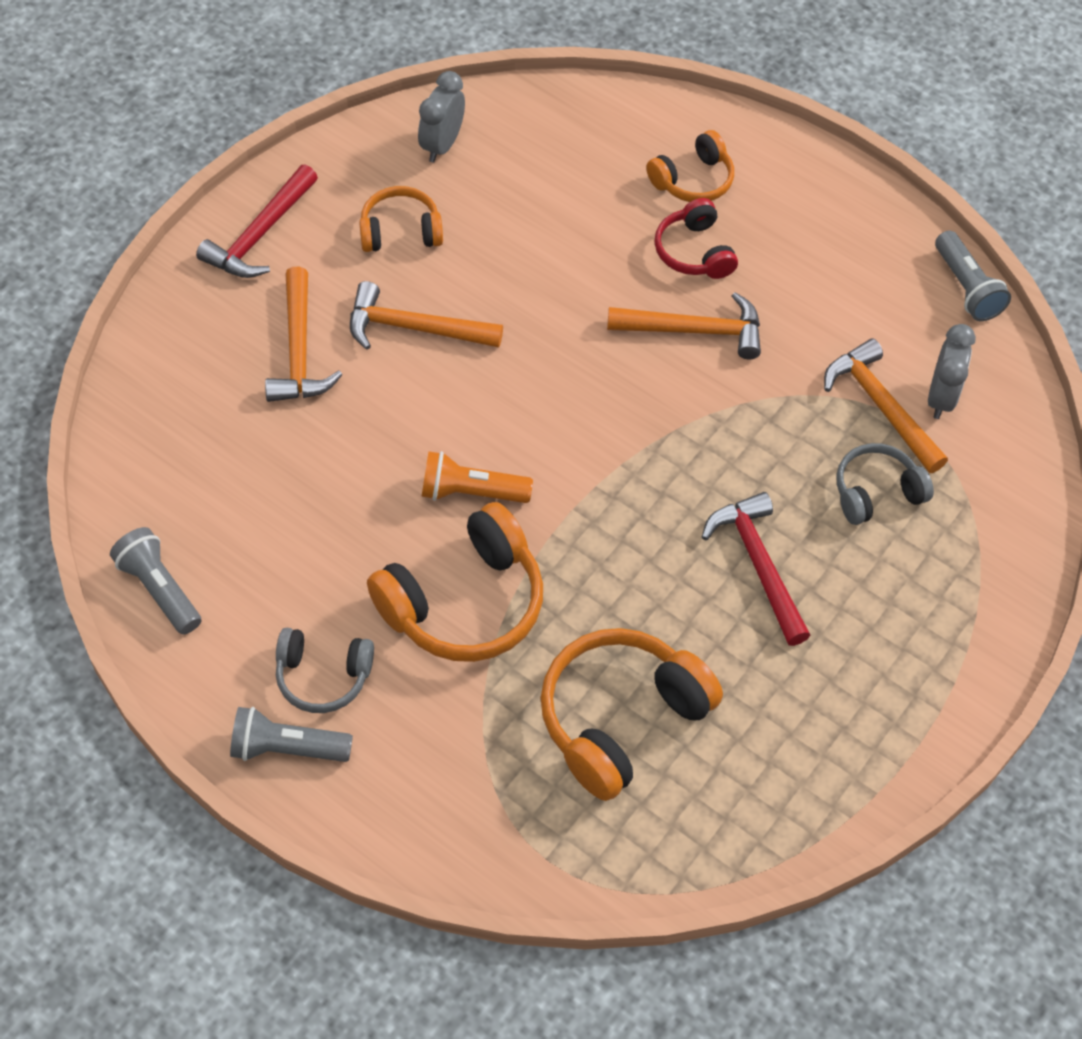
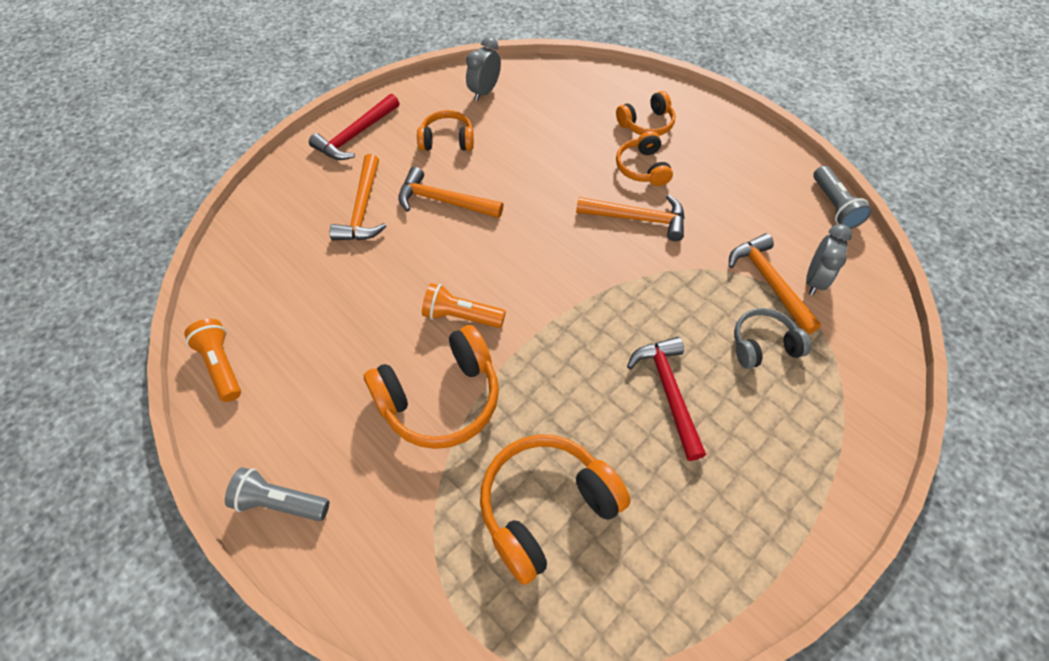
camera: 10 degrees right, 0 degrees up
grey flashlight [110,527,201,635] -> orange flashlight [184,319,241,402]
grey headphones [276,628,374,713] -> none
red headphones [655,198,738,279] -> orange headphones [616,131,673,186]

